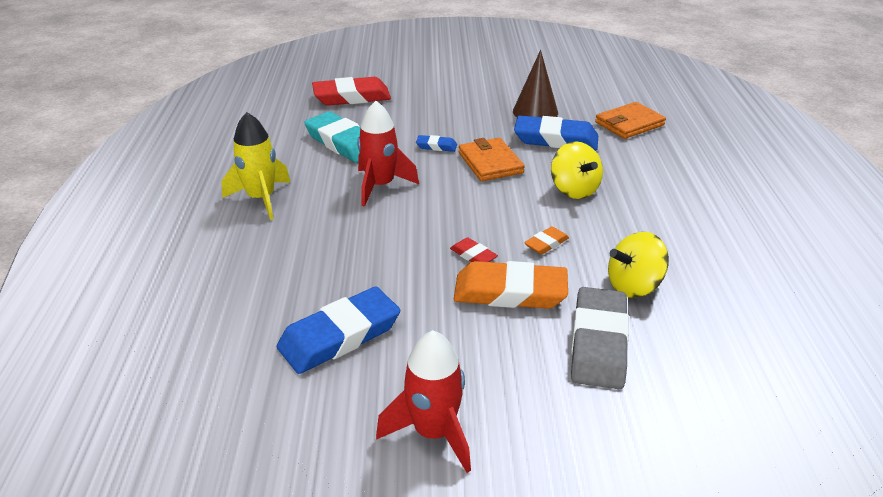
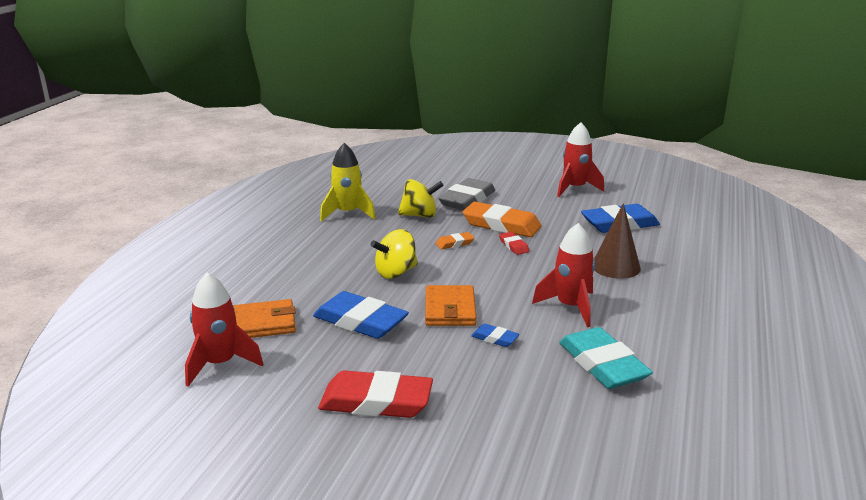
camera: 160 degrees left, 10 degrees down
yellow rocket [221,112,290,220] -> yellow rocket moved to [320,143,376,221]
red eraser [312,77,391,106] -> red eraser moved to [318,370,433,418]
brown cone [513,50,558,117] -> brown cone moved to [594,203,641,279]
yellow spinning top [551,141,603,199] -> yellow spinning top turned 120 degrees counterclockwise [370,229,418,279]
none -> red rocket [185,272,264,387]

